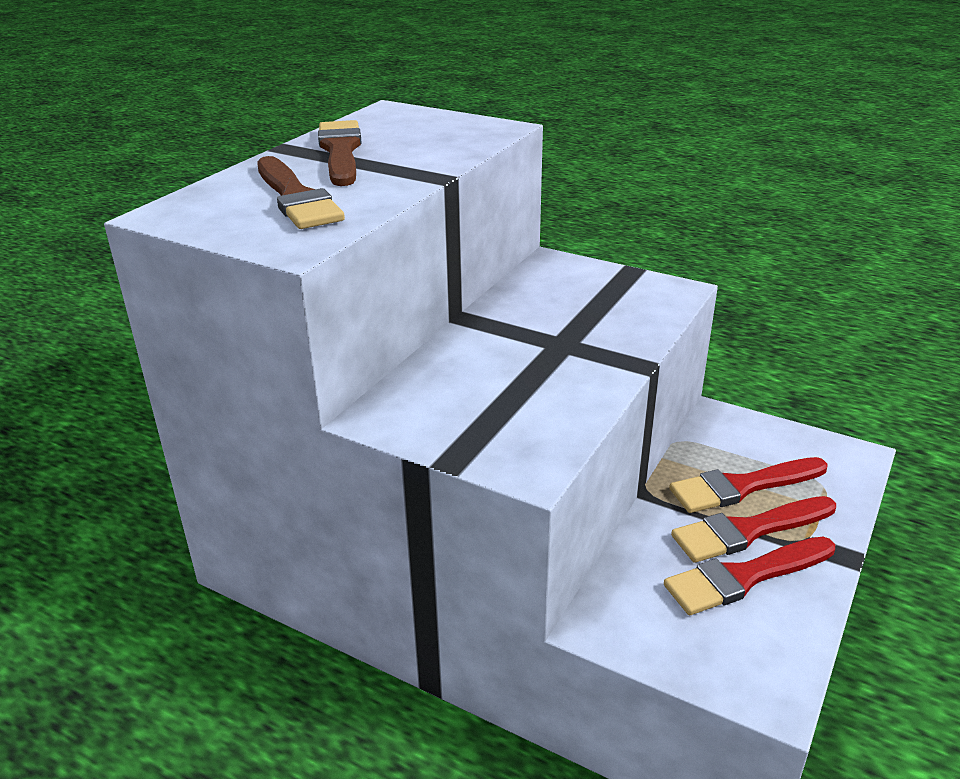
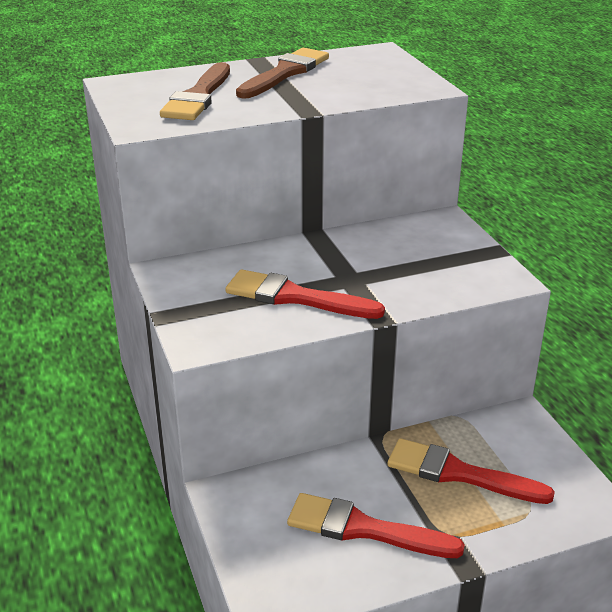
camera: 40 degrees right, 0 degrees up
red brush [671,496,836,563] -> red brush moved to [226,269,385,319]

